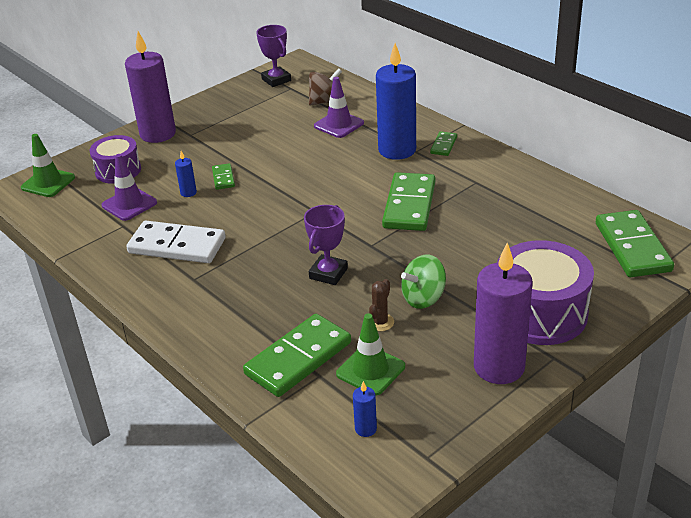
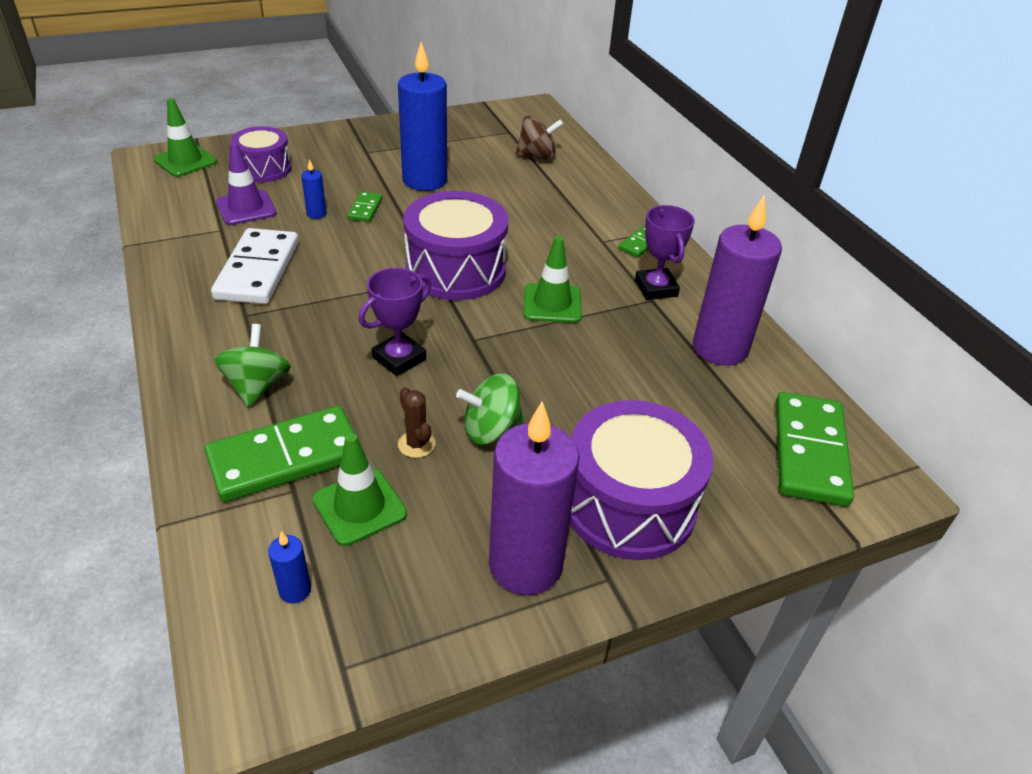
camera: 15 degrees right, 5 degrees up
purple candle [125,31,176,143] -> purple candle moved to [693,196,782,366]
white domino [126,221,226,263] -> white domino turned 60 degrees clockwise [211,228,299,304]
purple trophy [256,25,291,87] -> purple trophy moved to [635,205,695,300]
purple traffic cone [314,77,364,138] -> none
brown cactus [369,279,394,331] -> brown cactus turned 75 degrees counterclockwise [398,387,435,458]
blue candle [376,43,416,160] -> blue candle moved to [398,42,447,191]
green domino [382,172,435,231] -> green traffic cone [524,236,582,323]
none -> green spinning top [214,324,291,407]
none -> purple drum [403,191,508,300]

